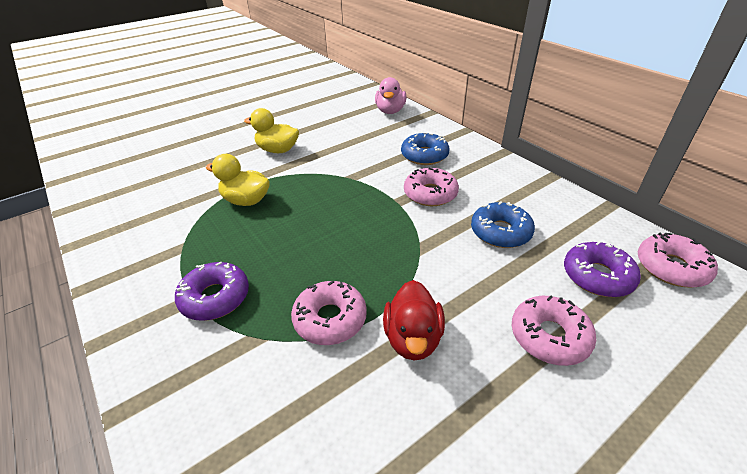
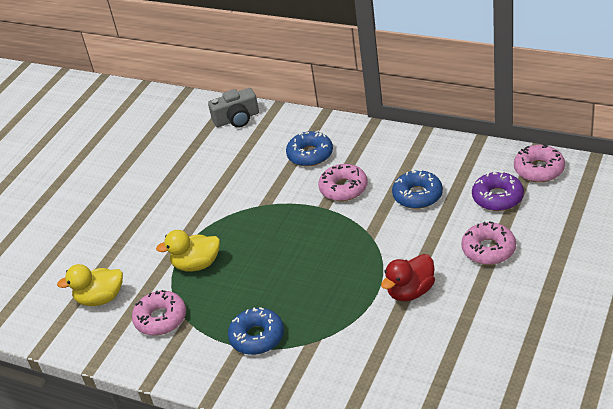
camera: 25 degrees left, 0 degrees up
purple donut [175,262,249,321] -> blue donut [228,307,284,355]
yellow duck [244,108,299,153] -> yellow duck moved to [57,264,123,306]
pink donut [291,281,367,345] -> pink donut moved to [132,290,186,336]
pink duck [375,77,406,114] -> grey camera [208,88,259,128]
red duck [383,280,445,361] -> red duck turned 75 degrees clockwise [381,254,435,301]

